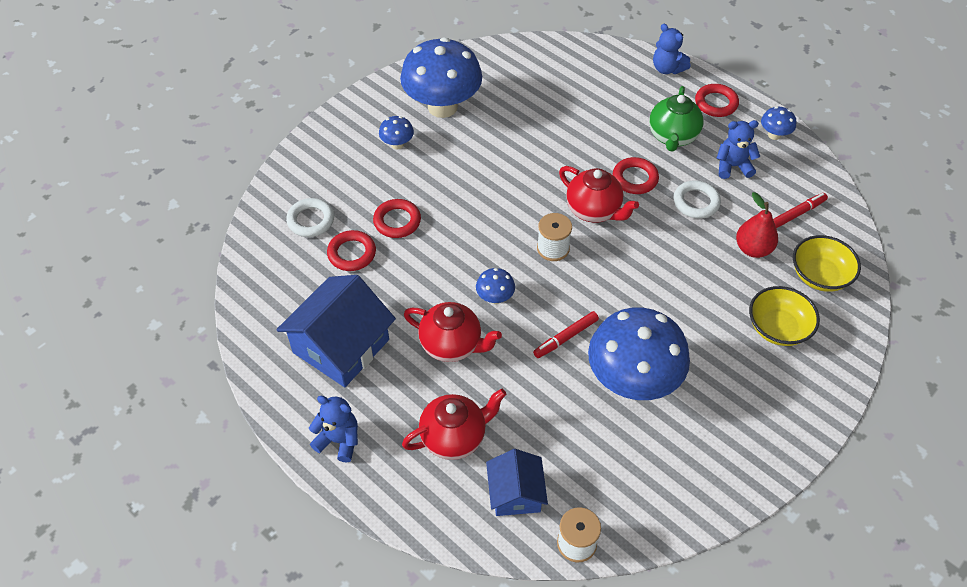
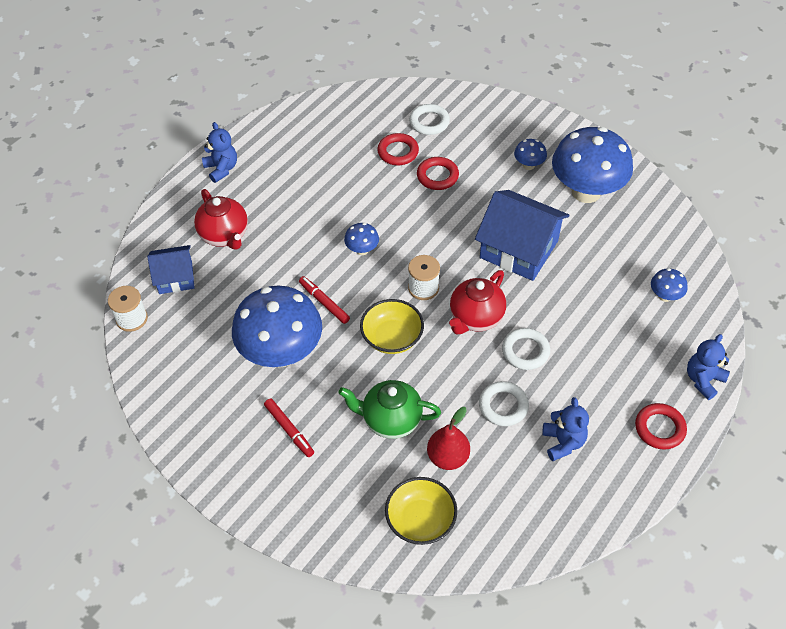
camera: 85 degrees right, 0 degrees up
blue house [276,275,396,387] -> blue house moved to [475,190,569,281]
blue teddy bear [309,396,358,462] -> blue teddy bear turned 45 degrees counterclockwise [202,122,237,183]
red teapot [404,302,502,362] -> none
red ring [613,157,659,194] -> white ring [502,328,550,370]
green teapot [649,86,703,152] -> green teapot moved to [338,380,441,439]
yellow bowl [749,286,820,346] -> yellow bowl moved to [360,299,424,354]
blue mushroom [761,106,796,140] -> blue mushroom moved to [651,268,688,302]
red marker [773,193,828,228] -> red marker moved to [264,398,314,457]

